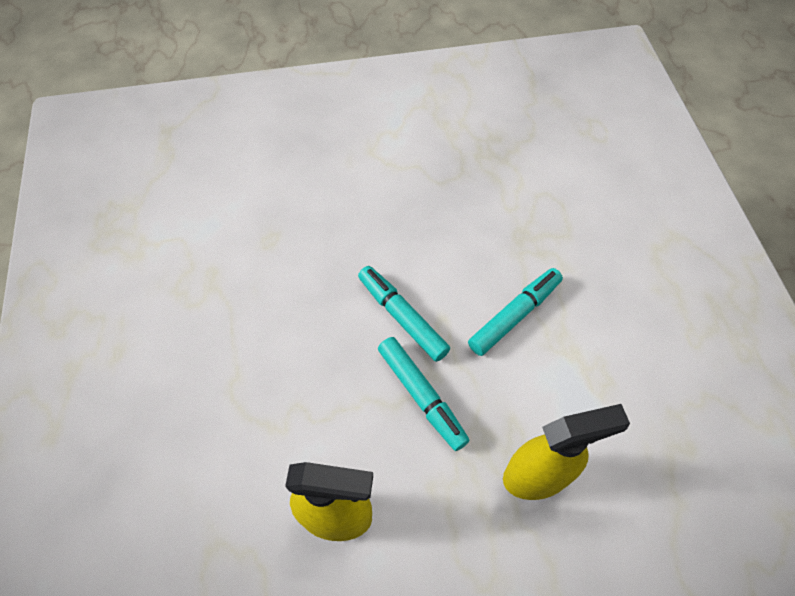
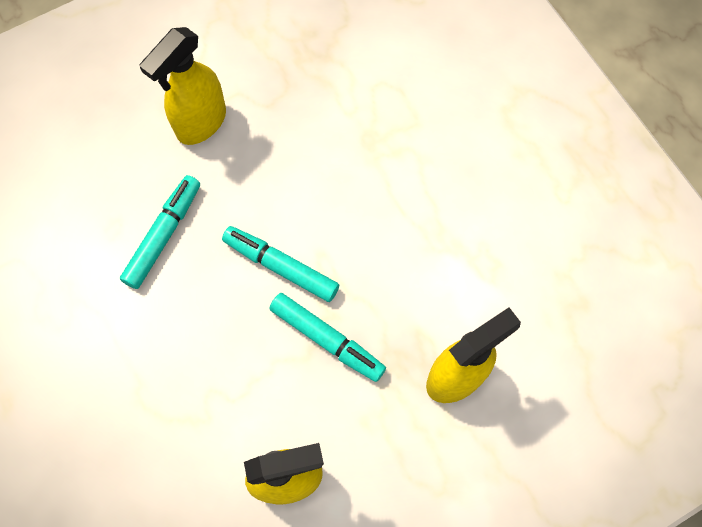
camera: 20 degrees left, 10 degrees up
turquoise marker [468,268,563,356] -> turquoise marker moved to [120,175,200,289]
none -> yellow spray bottle [139,27,226,145]

